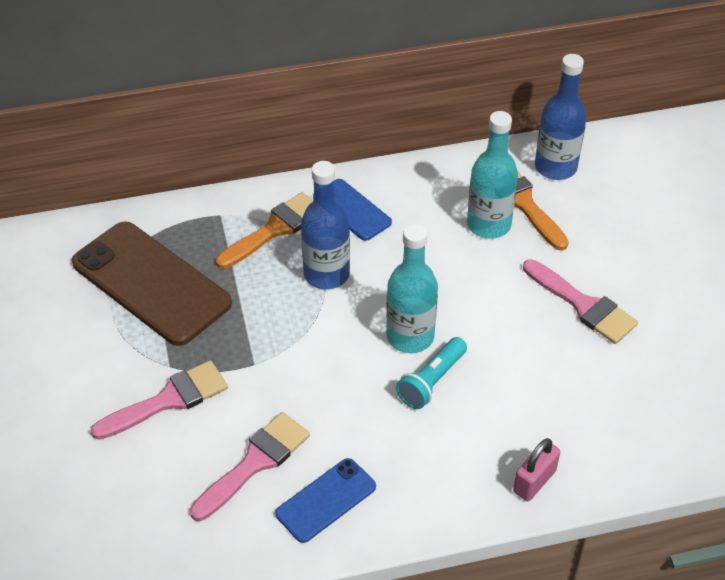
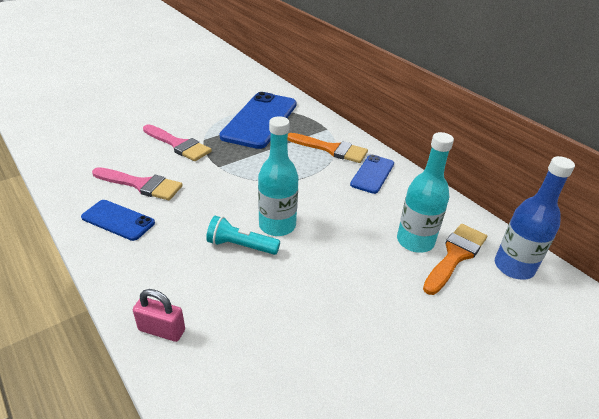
camera: 65 degrees right, 10 degrees down
brown phone [72,221,232,346] -> blue phone [220,92,297,149]
blue bottle [301,161,350,289] -> none
pink brush [523,259,638,344] -> none

